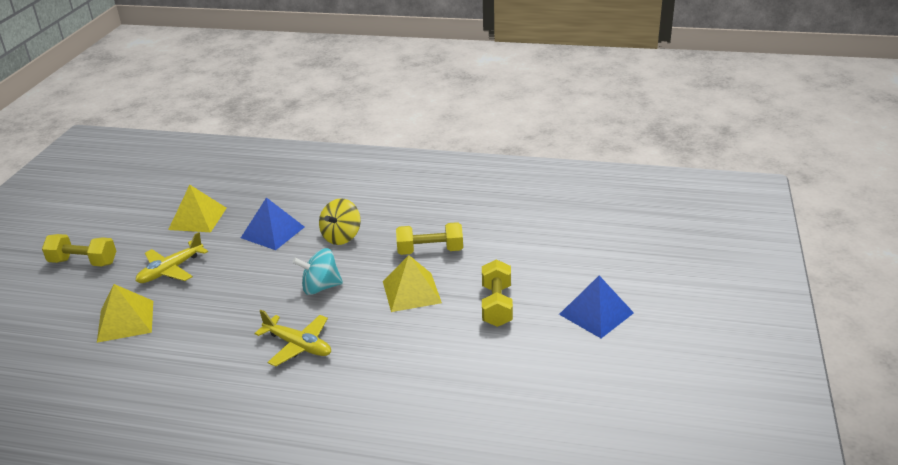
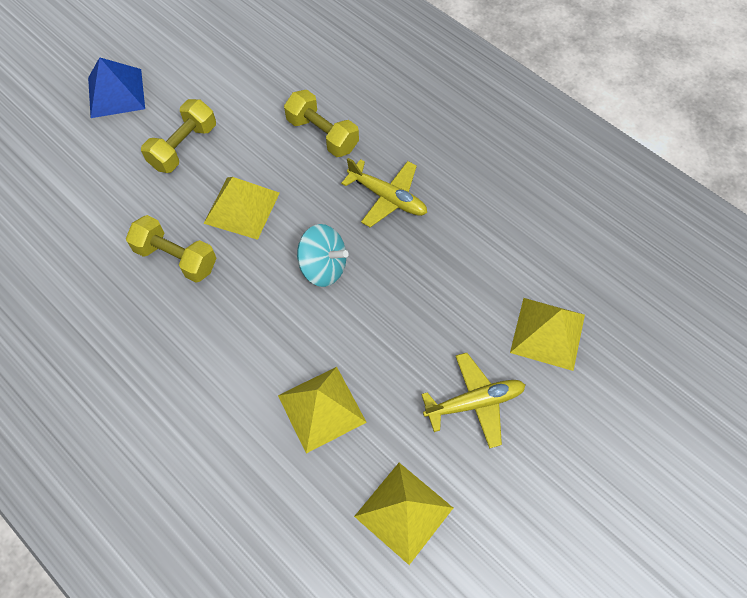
camera: 150 degrees left, 30 degrees up
yellow dumbbell [42,234,116,266] -> yellow dumbbell moved to [284,90,359,157]
blue pyramid [241,197,304,250] -> yellow pyramid [278,367,367,453]
yellow plane [254,310,331,367] -> yellow plane turned 150 degrees clockwise [341,158,427,227]
yellow spinning top [319,198,361,245] -> none

